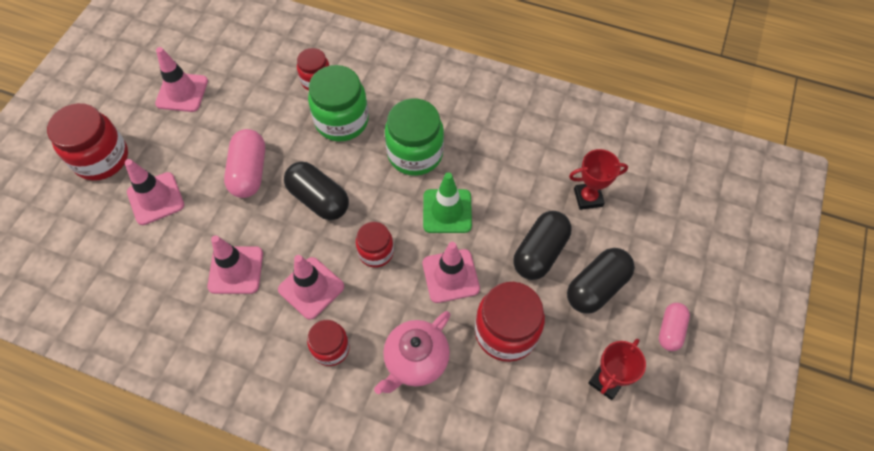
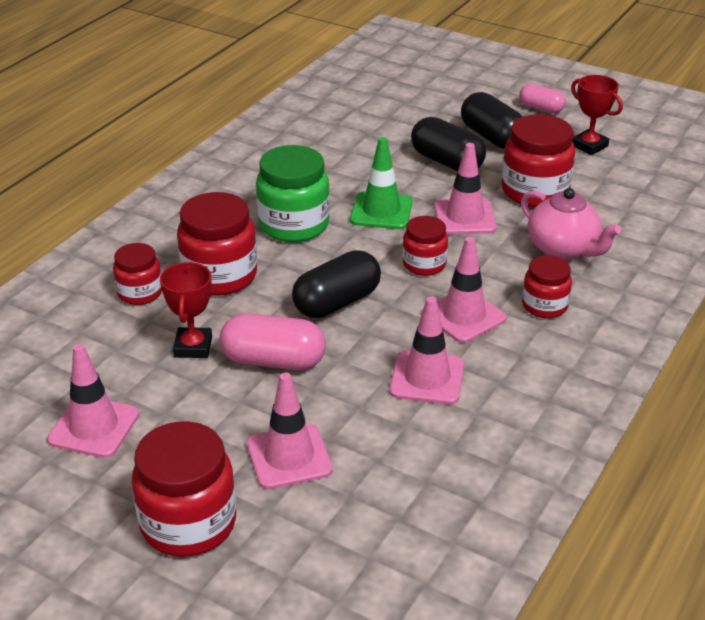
camera: 80 degrees left, 25 degrees down
green jar [308,65,369,141] -> red jar [177,192,257,296]
red trophy [569,149,628,210] -> red trophy moved to [160,262,212,358]

